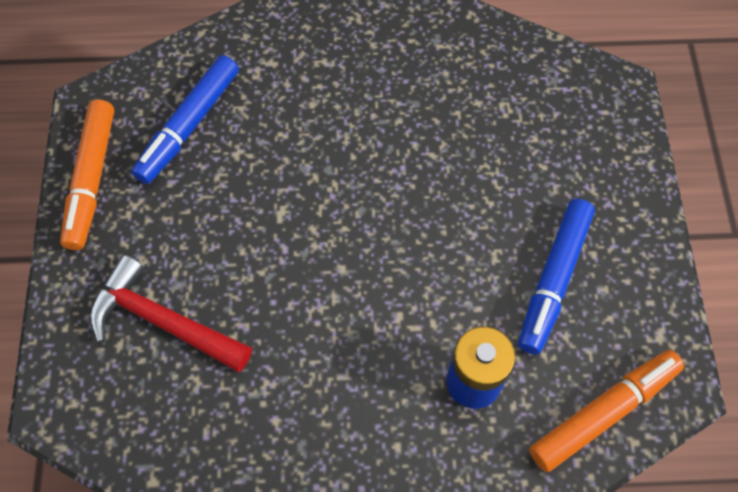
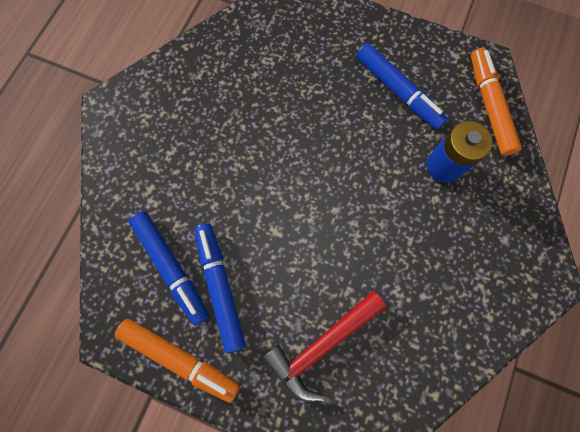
camera: 65 degrees left, 10 degrees up
none -> blue marker [194,223,246,353]

